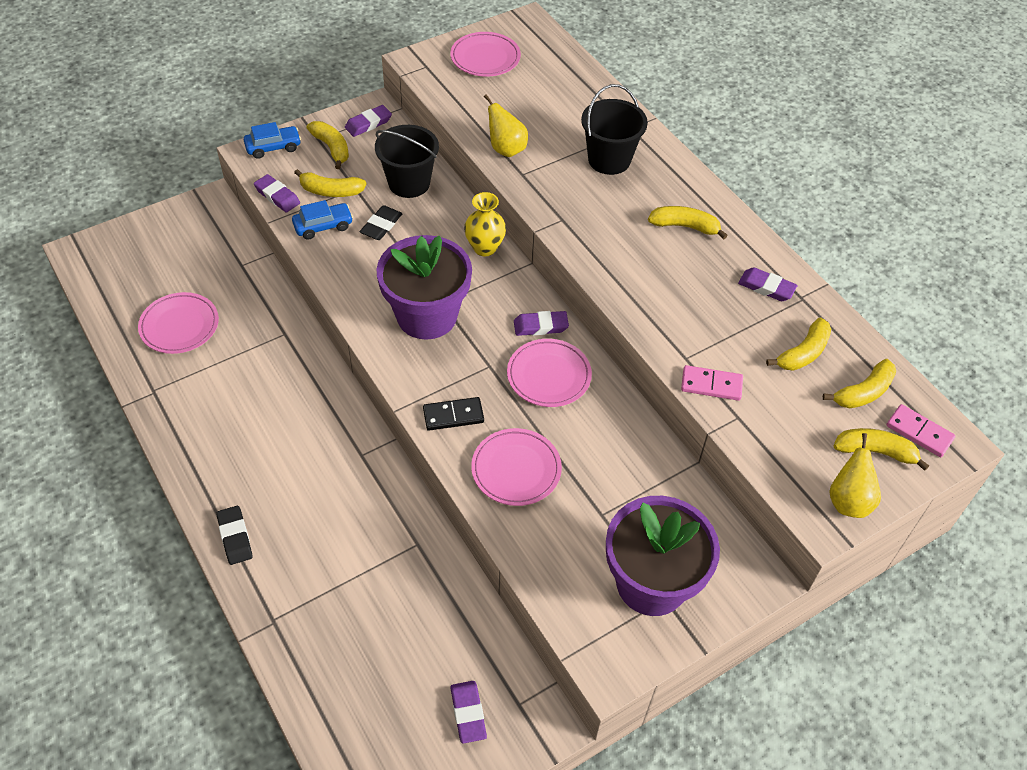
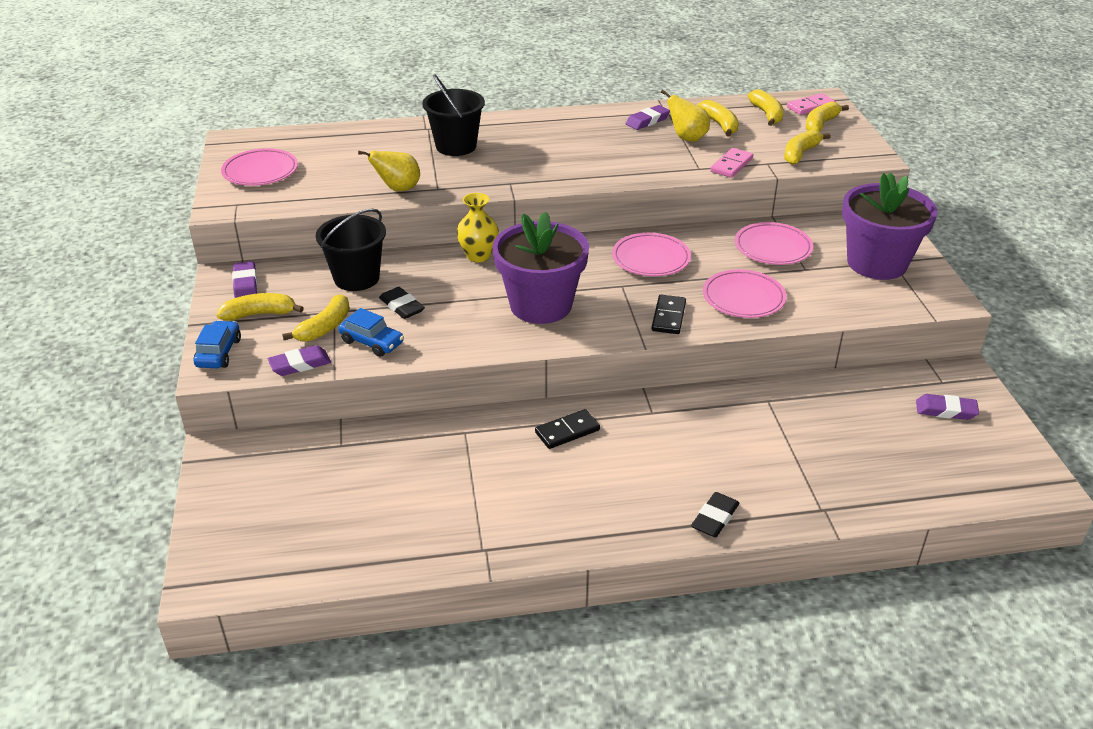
camera: 65 degrees left, 15 degrees down
pink plate [138,292,219,354] -> pink plate moved to [735,222,813,265]
black eraser [216,506,253,565] -> black eraser turned 60 degrees counterclockwise [691,492,739,537]
blue car [292,200,353,240] -> blue car turned 120 degrees clockwise [339,308,404,357]
purple eraser [514,311,569,336] -> none
yellow banana [648,206,728,239] -> yellow banana moved to [784,129,831,165]
yellow pear [829,433,881,518] -> yellow pear moved to [661,90,710,142]
none -> black domino [535,409,600,449]

